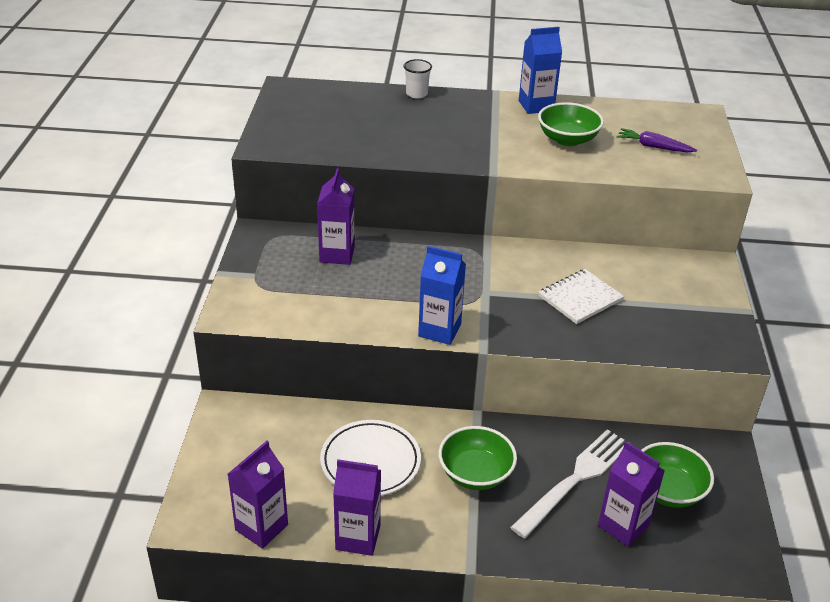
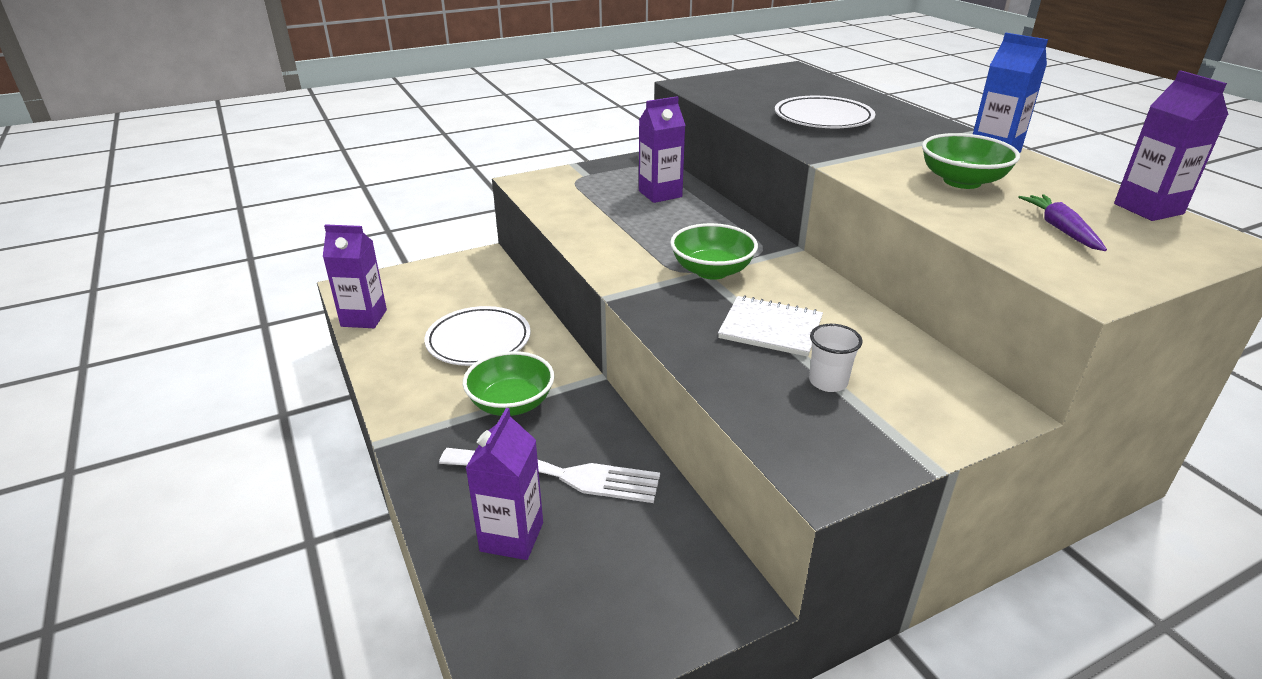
camera: 60 degrees right, 5 degrees down
purple carton [333,459,381,556] -> purple carton moved to [1114,70,1228,221]
white cup [403,59,432,99] -> white cup moved to [809,324,863,392]
blue carton [418,246,466,345] -> none
green bowl [641,442,714,508] -> green bowl moved to [670,223,758,280]
none -> white plate [775,96,875,128]

